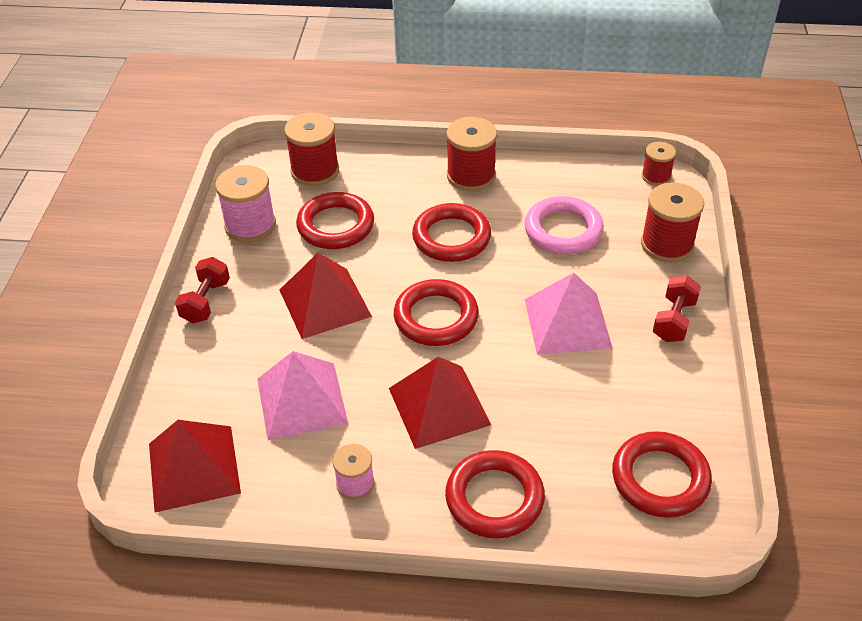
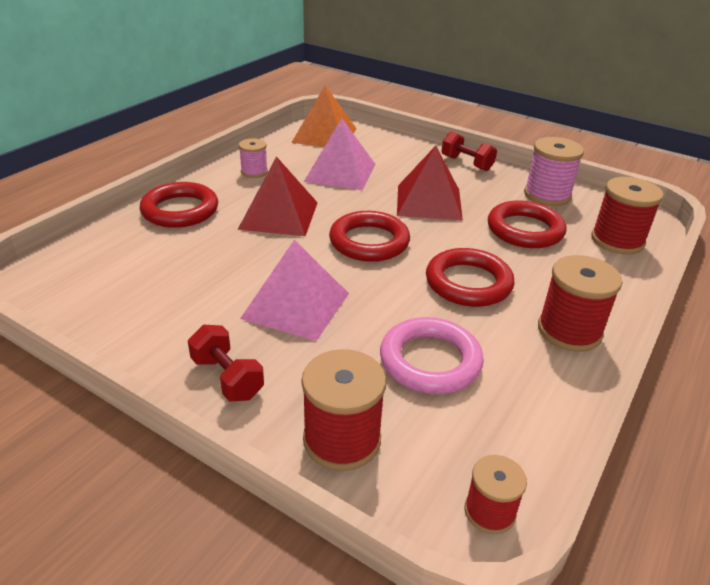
camera: 115 degrees right, 10 degrees down
red pyramid [149,420,241,512] -> orange pyramid [291,85,357,147]
red ring [612,431,712,518] -> none

